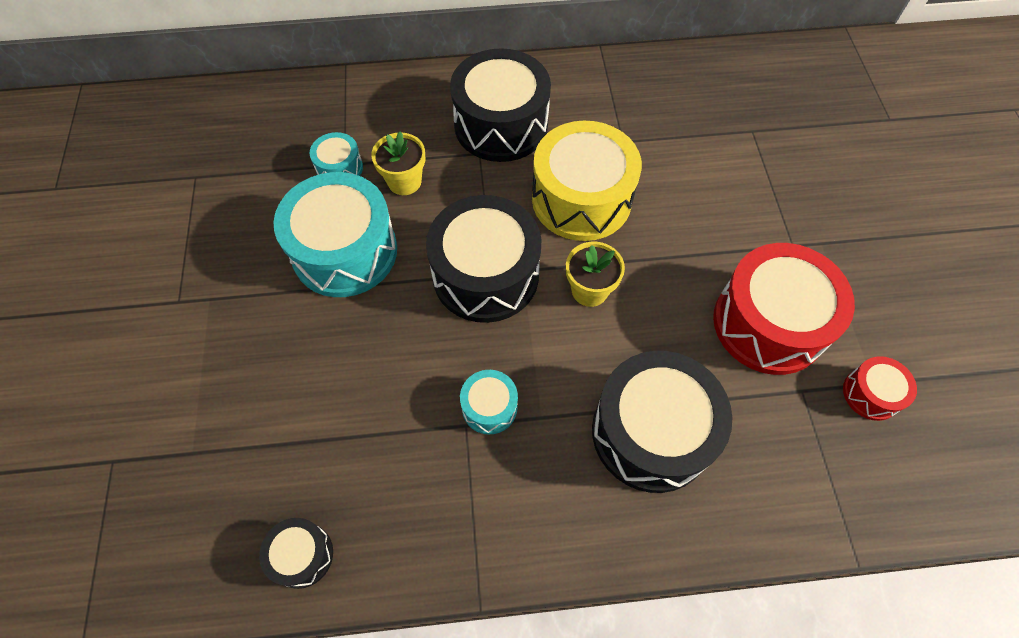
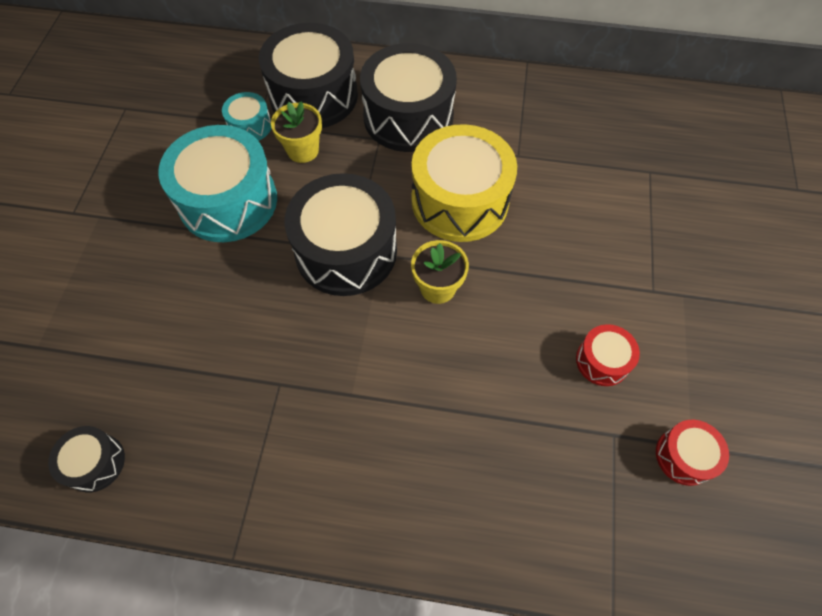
camera: 15 degrees right, 0 degrees up
turquoise drum [460,370,518,434] -> none
black drum [592,351,732,493] -> black drum moved to [259,23,358,128]
red drum [713,243,855,375] -> red drum [576,324,640,386], size x0.47

